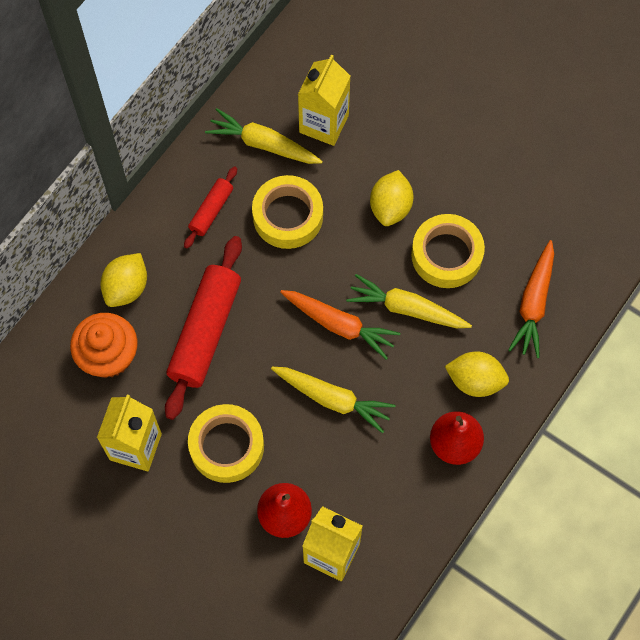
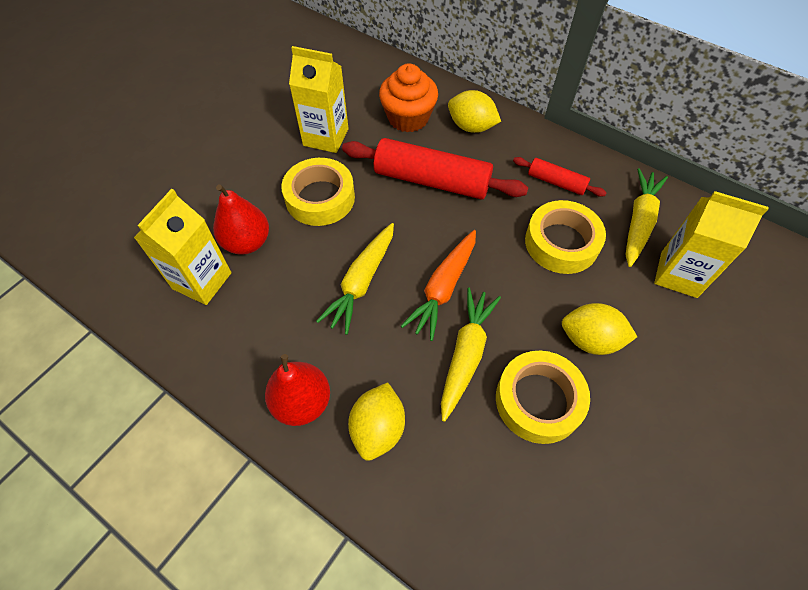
camera: 90 degrees right, 10 degrees down
orange carrot [508,240,554,358] -> none

